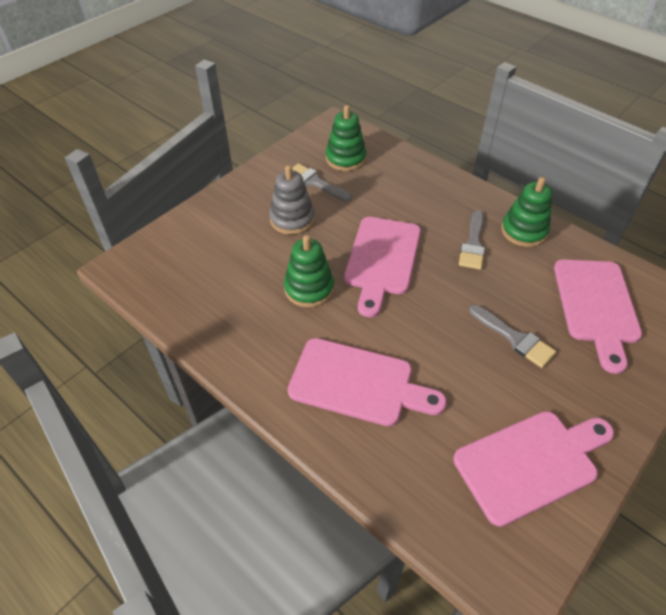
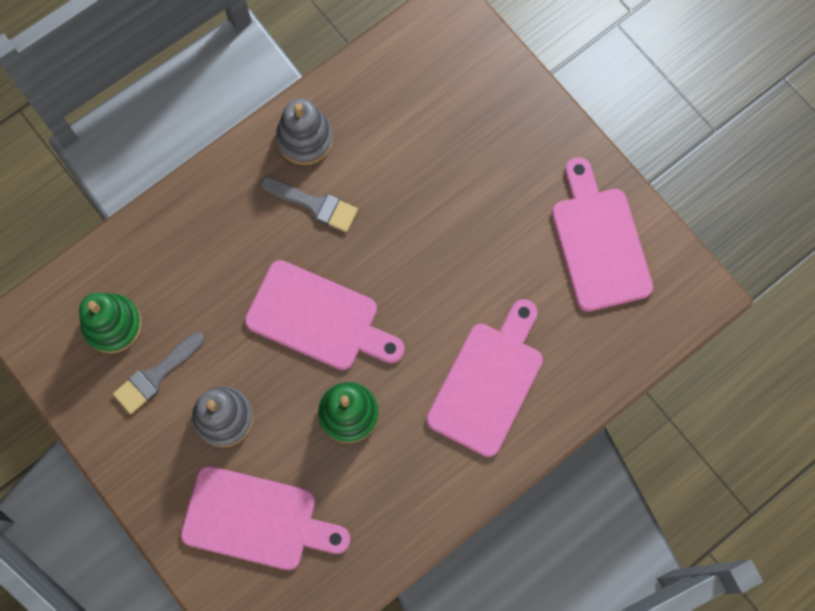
camera: 80 degrees left, 25 degrees up
grey brush [469,305,556,368] -> none
green stacking toy [501,177,552,247] -> grey stacking toy [276,98,333,165]
pink cutting board [554,259,642,374] -> pink cutting board moved to [181,466,351,570]

